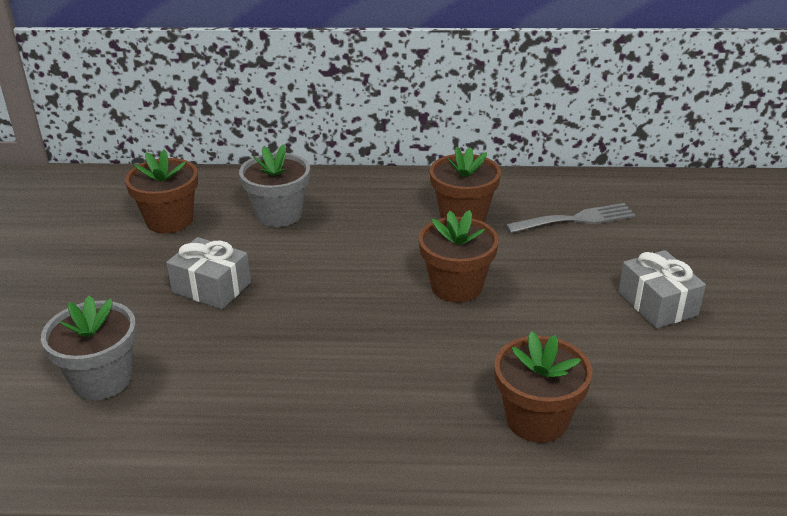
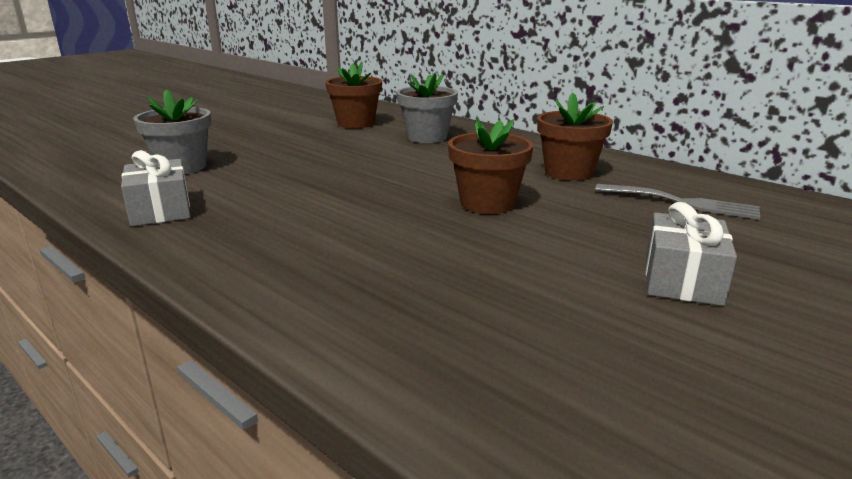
camera: 40 degrees right, 10 degrees down
grey gift [166,237,251,309] -> grey gift moved to [121,150,191,226]
brown flower pot [494,331,593,443] -> none

